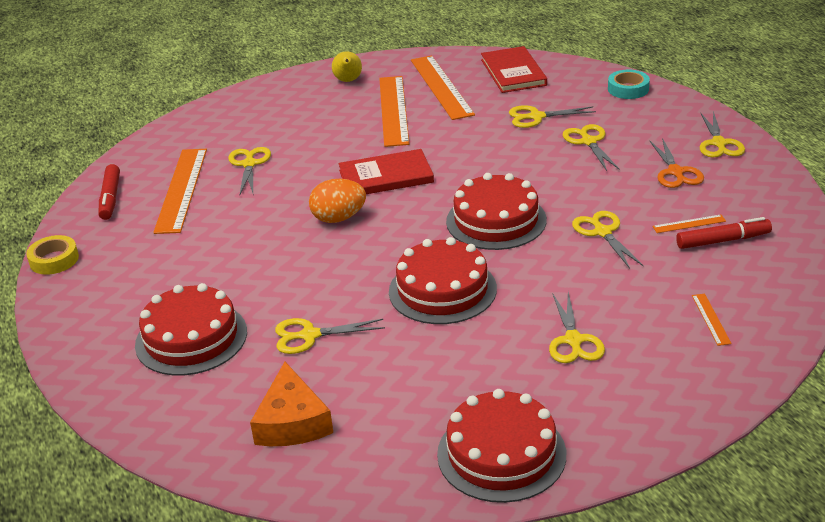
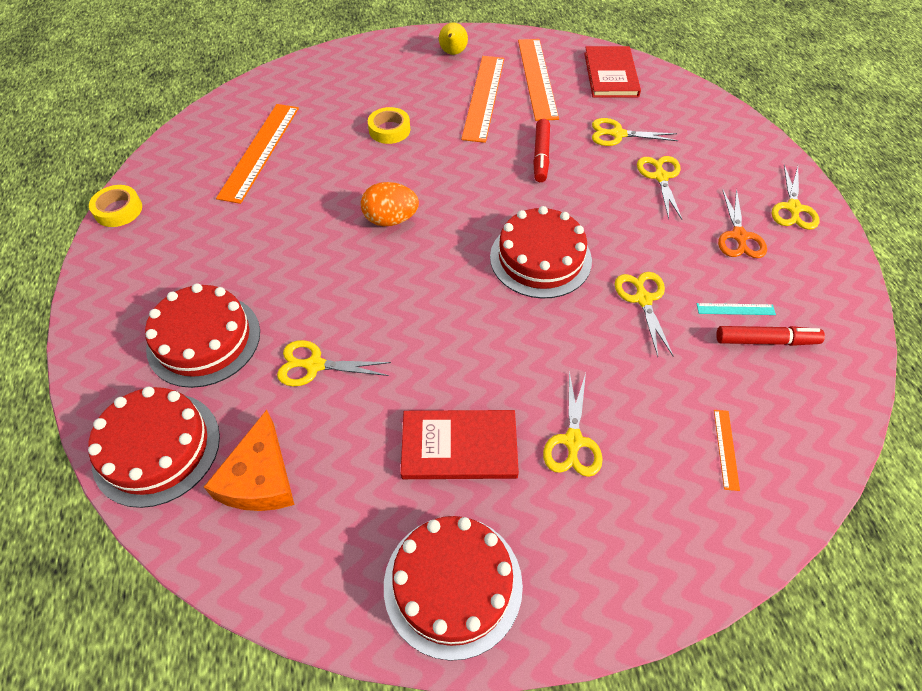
camera: 10 degrees right, 20 degrees up
red marker [99,164,120,220] -> red marker moved to [533,119,550,182]
yellow scissors [228,147,271,194] -> none
red book [339,149,434,194] -> red book moved to [401,410,519,479]
red cake [389,237,497,324] -> red cake moved to [88,387,220,508]
turquoise tape [608,70,650,99] -> none
orange ruler [652,215,726,233] -> turquoise ruler [697,303,776,315]
none -> yellow tape [368,107,410,144]

